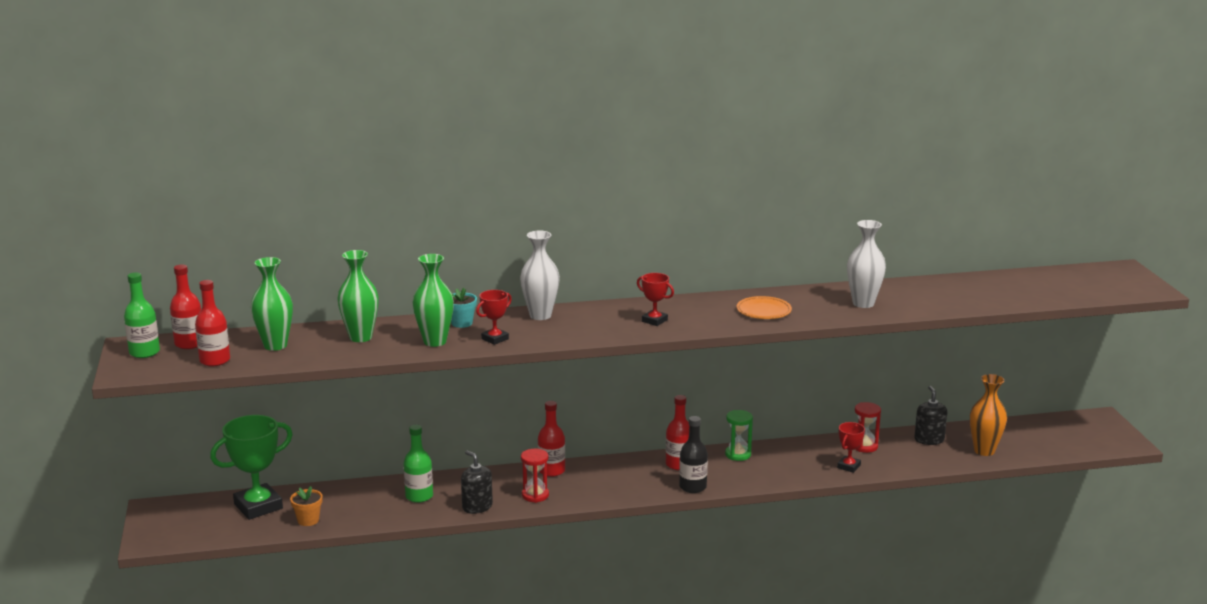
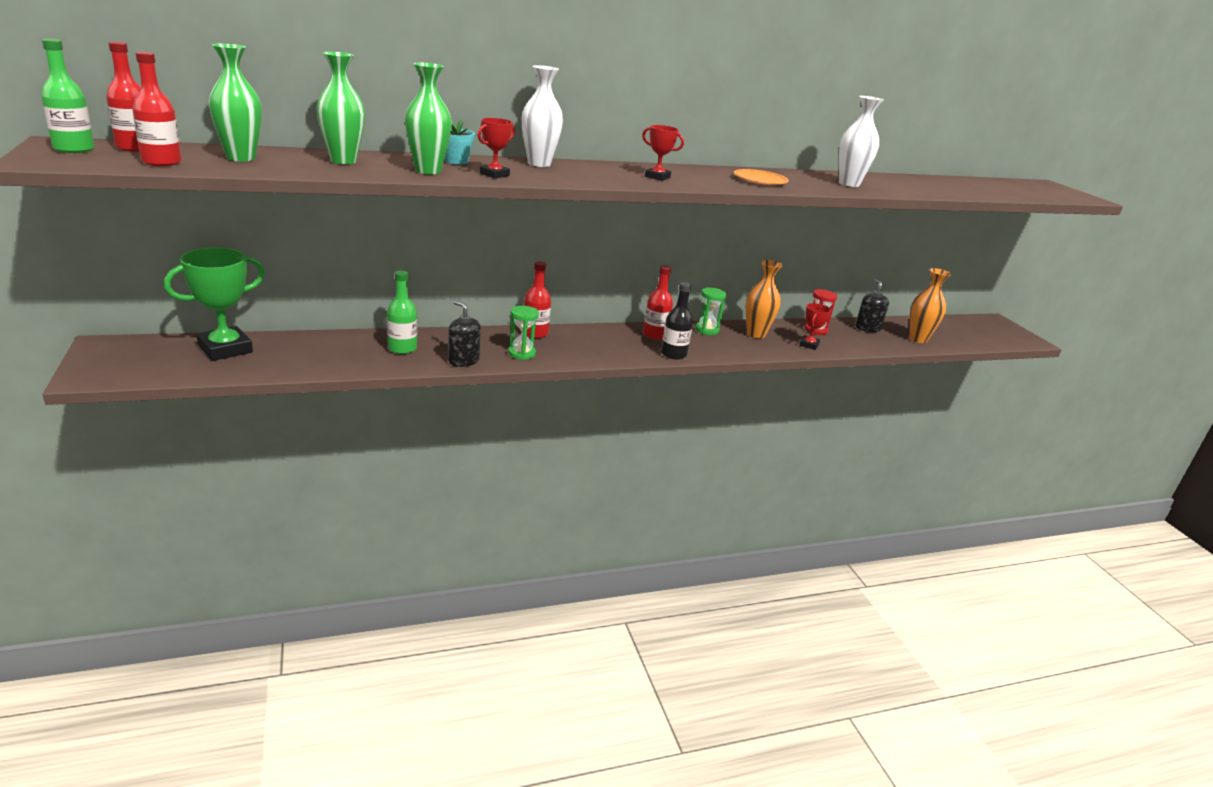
camera: 10 degrees left, 5 degrees up
orange flower pot [290,486,323,526] -> none
red hourglass [521,449,549,503] -> green hourglass [508,306,539,360]
none -> orange vase [746,260,783,339]

